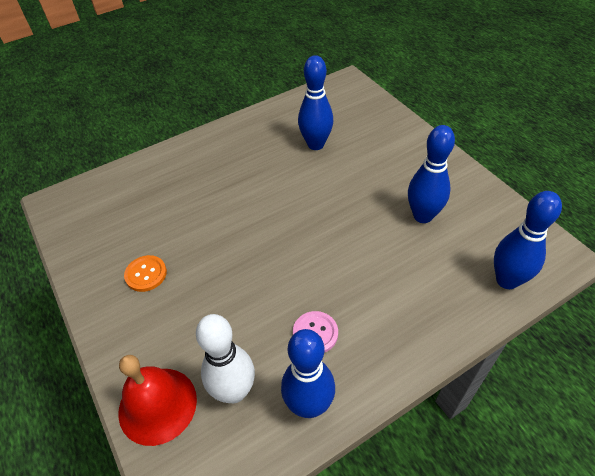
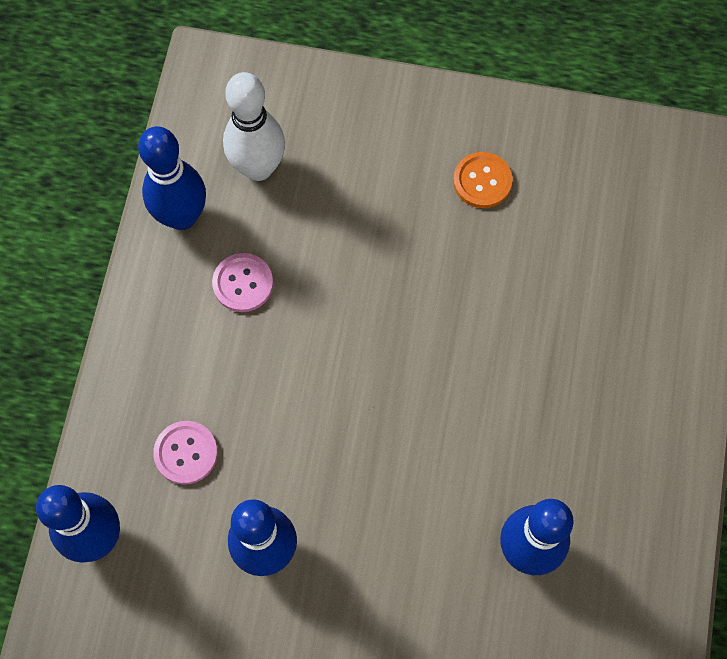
camera: 130 degrees right, 20 degrees up
red bell [118,355,197,446] -> none
none -> pink button [153,421,218,484]

